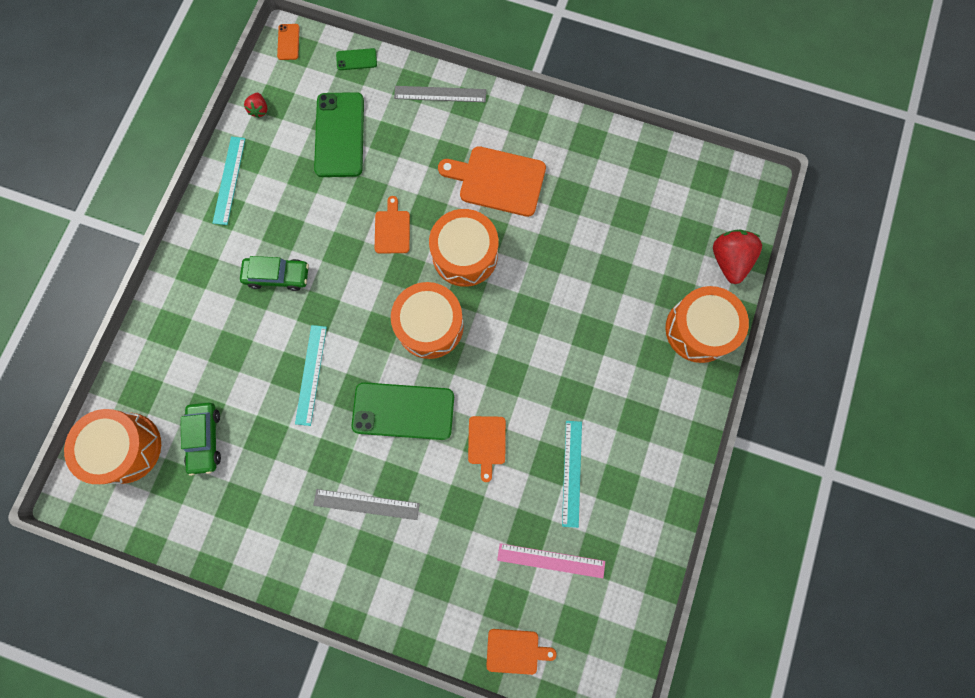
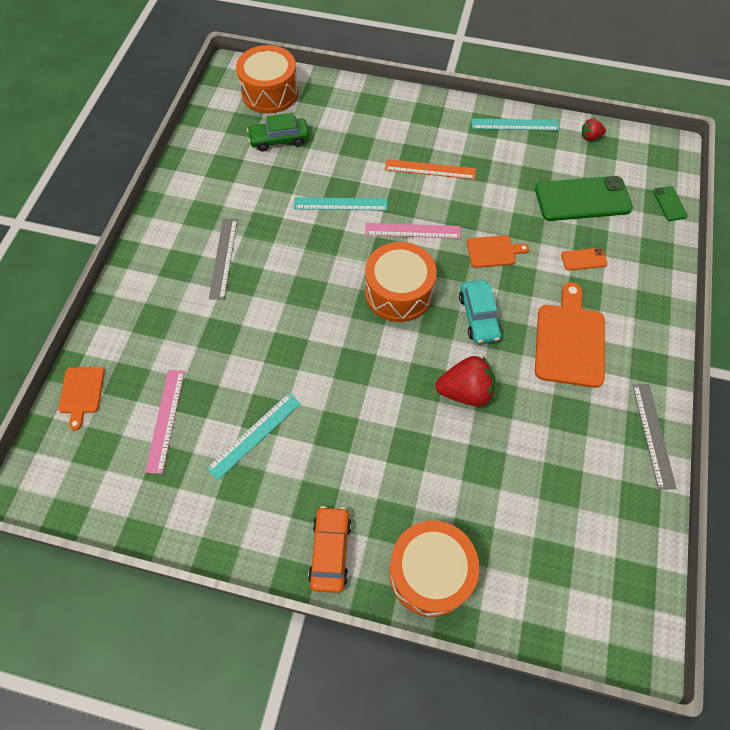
camera: 85 degrees right, 15 degrees down
green car [240,256,309,291] -> orange ruler [385,159,476,180]
orange phone [277,24,300,60] -> orange phone moved to [561,248,608,270]
green phone [351,382,454,440] -> none
grey ruler [394,86,486,102] -> grey ruler moved to [632,384,677,490]
orange drum [429,209,499,287] -> turquoise car [459,280,502,344]
orange cutting board [468,416,506,482] -> none
turquoise ruler [562,421,582,528] -> turquoise ruler turned 45 degrees counterclockwise [206,393,301,480]
red strawberry [713,230,762,284] -> red strawberry moved to [435,356,496,406]
none -> orange car [308,506,351,593]
none -> pink ruler [365,223,461,239]

